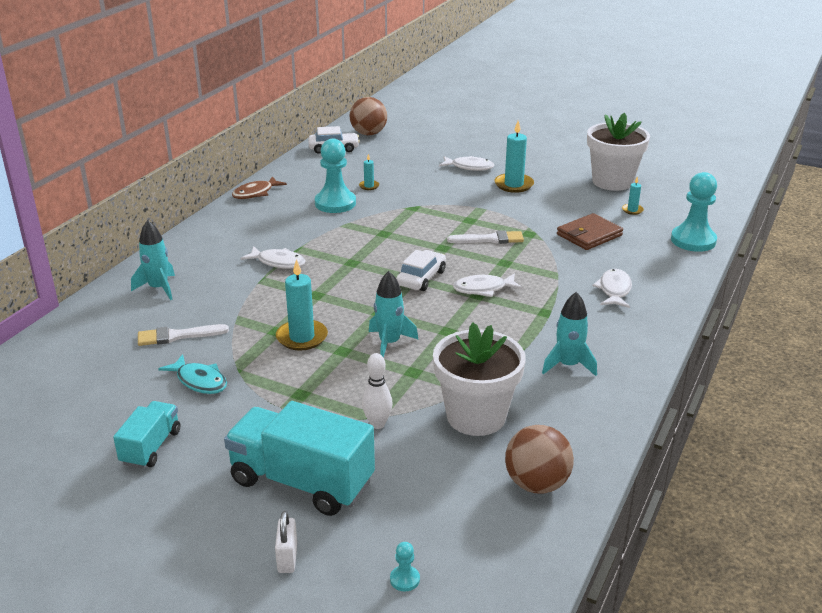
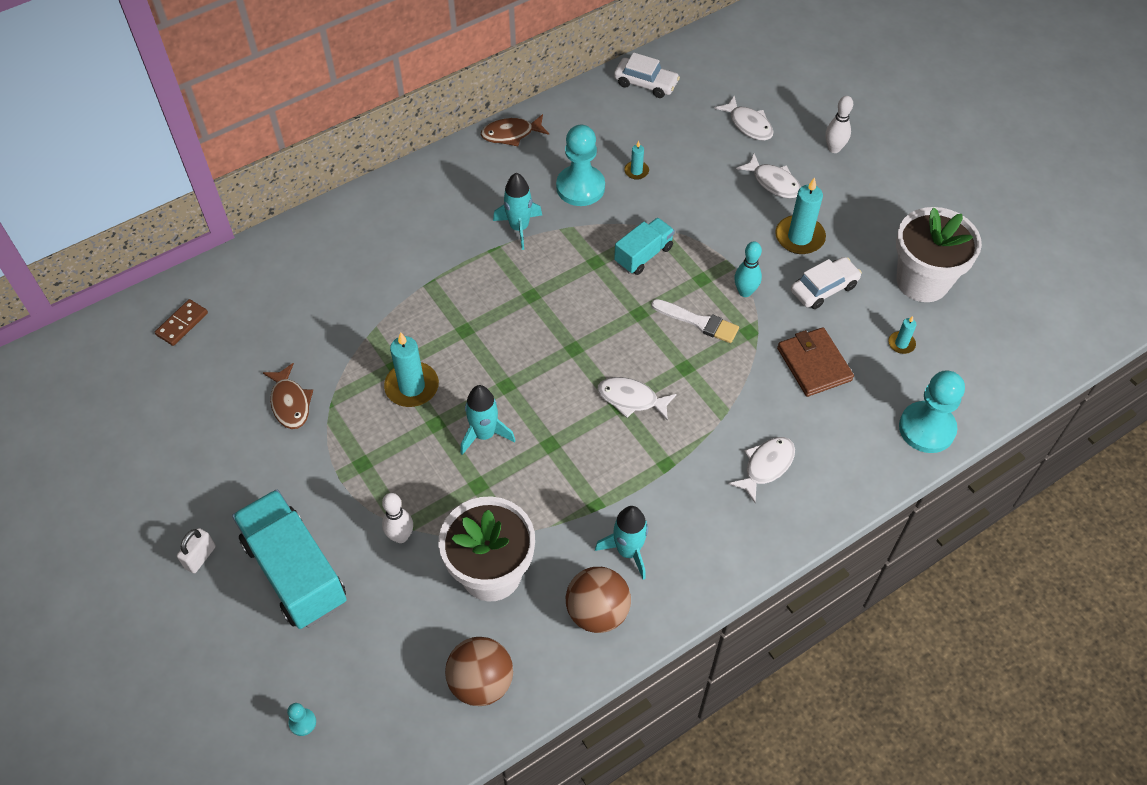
camera: 30 degrees right, 25 degrees up
turquoise truck [113,401,180,469] -> turquoise truck moved to [614,218,675,275]
turquoise rocket [131,220,175,300] -> turquoise rocket moved to [493,173,542,250]
white brush [138,324,229,346] -> none
turquoise fish [158,354,227,394] -> brown fish [263,363,313,429]
white fish [240,246,306,269] -> white fish moved to [714,95,773,140]
white padlock [275,511,297,573] -> white padlock moved to [177,528,216,573]
brown ball [349,97,387,135] -> brown ball moved to [566,567,631,633]
white car [396,250,446,291] -> white car moved to [791,257,862,309]
brown wallet [557,213,623,250] -> brown wallet turned 75 degrees clockwise [777,327,854,397]
none -> brown domino [155,299,208,346]
none -> turquoise bowling pin [734,241,762,297]
none -> white bowling pin [826,96,853,153]

